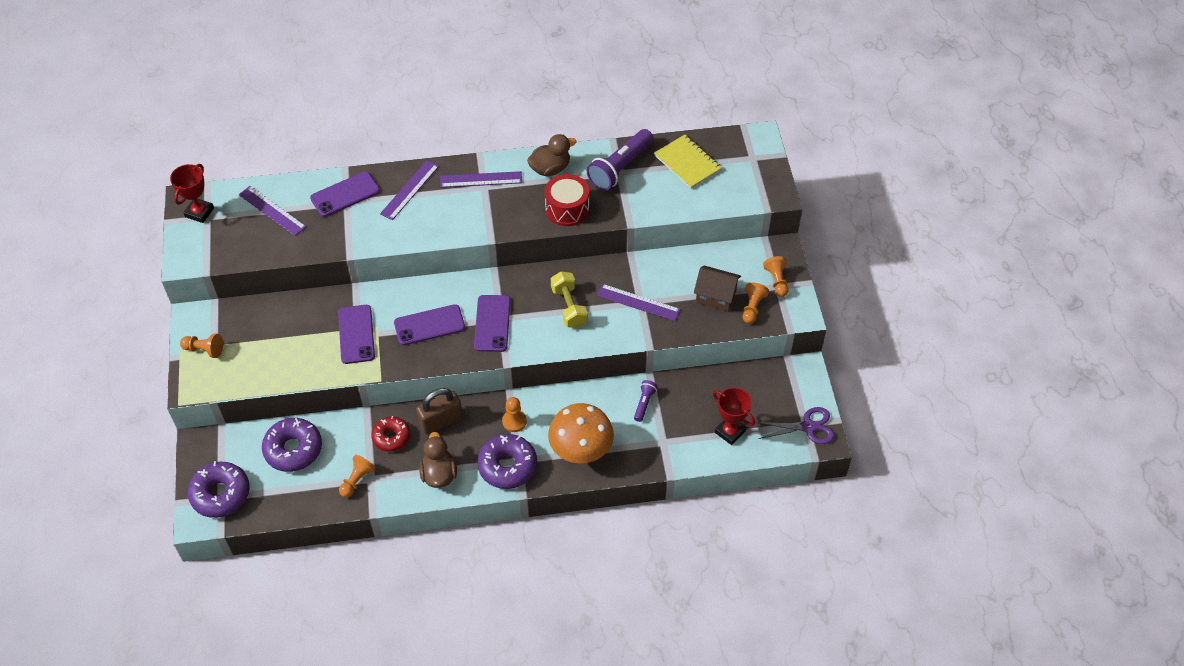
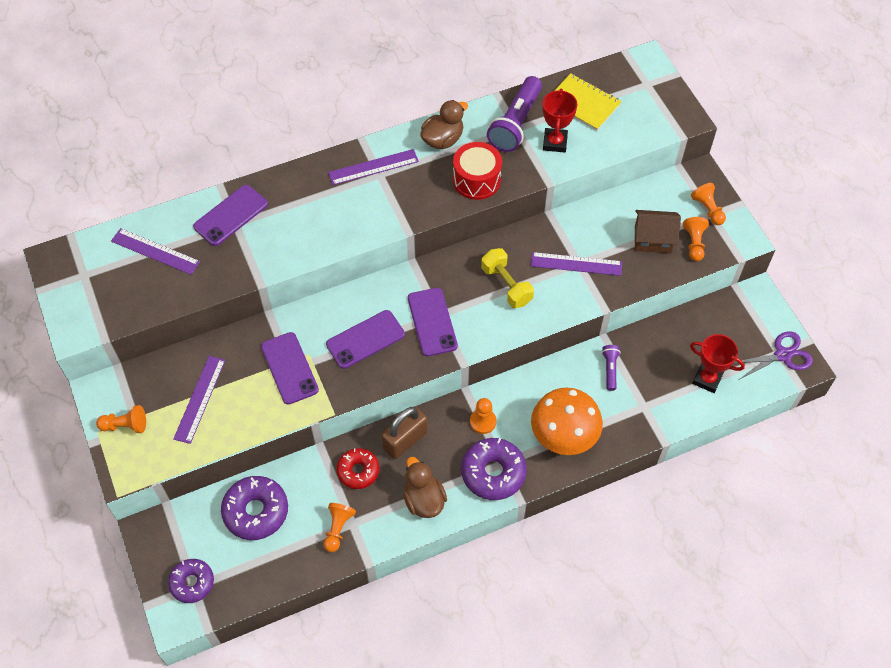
camera: 15 degrees left, 5 degrees up
red trophy [170,164,214,223] -> red trophy moved to [542,89,577,153]
purple donut [188,461,250,518] -> purple donut [168,559,214,603], size x0.66
purple ruler [380,160,439,220] -> purple ruler moved to [173,356,225,444]

